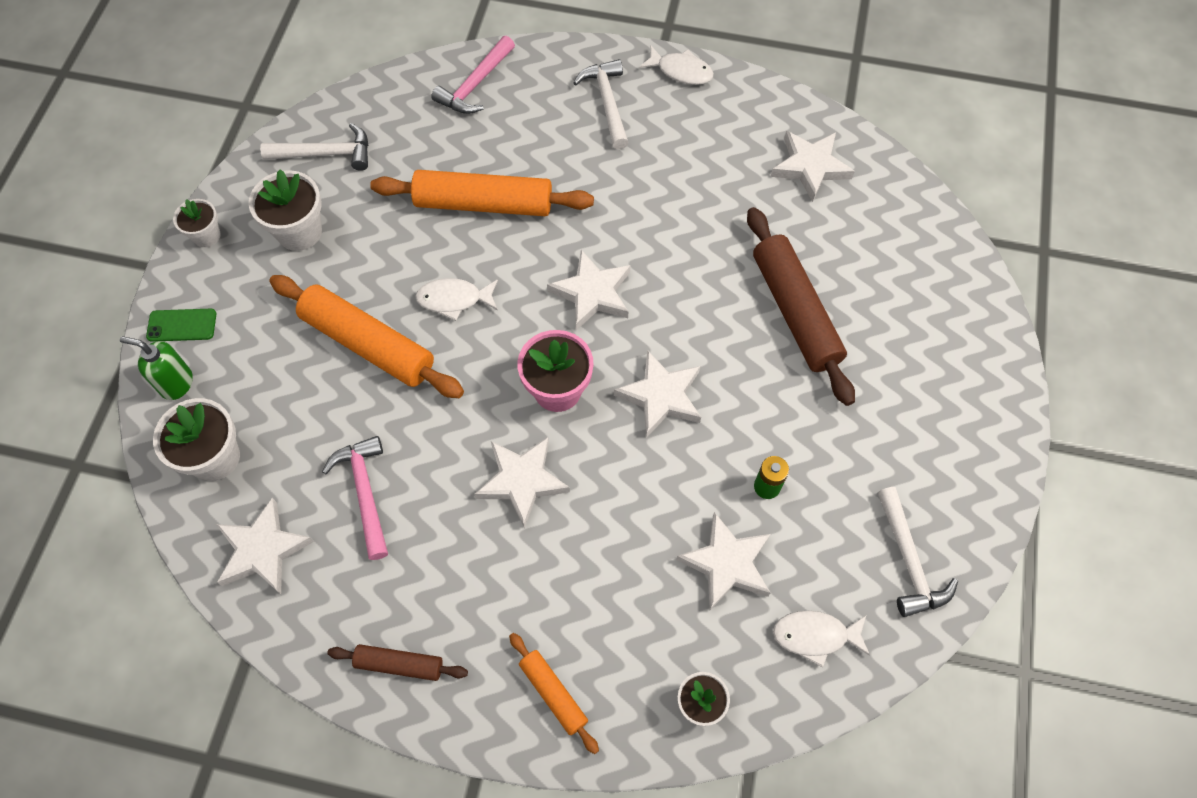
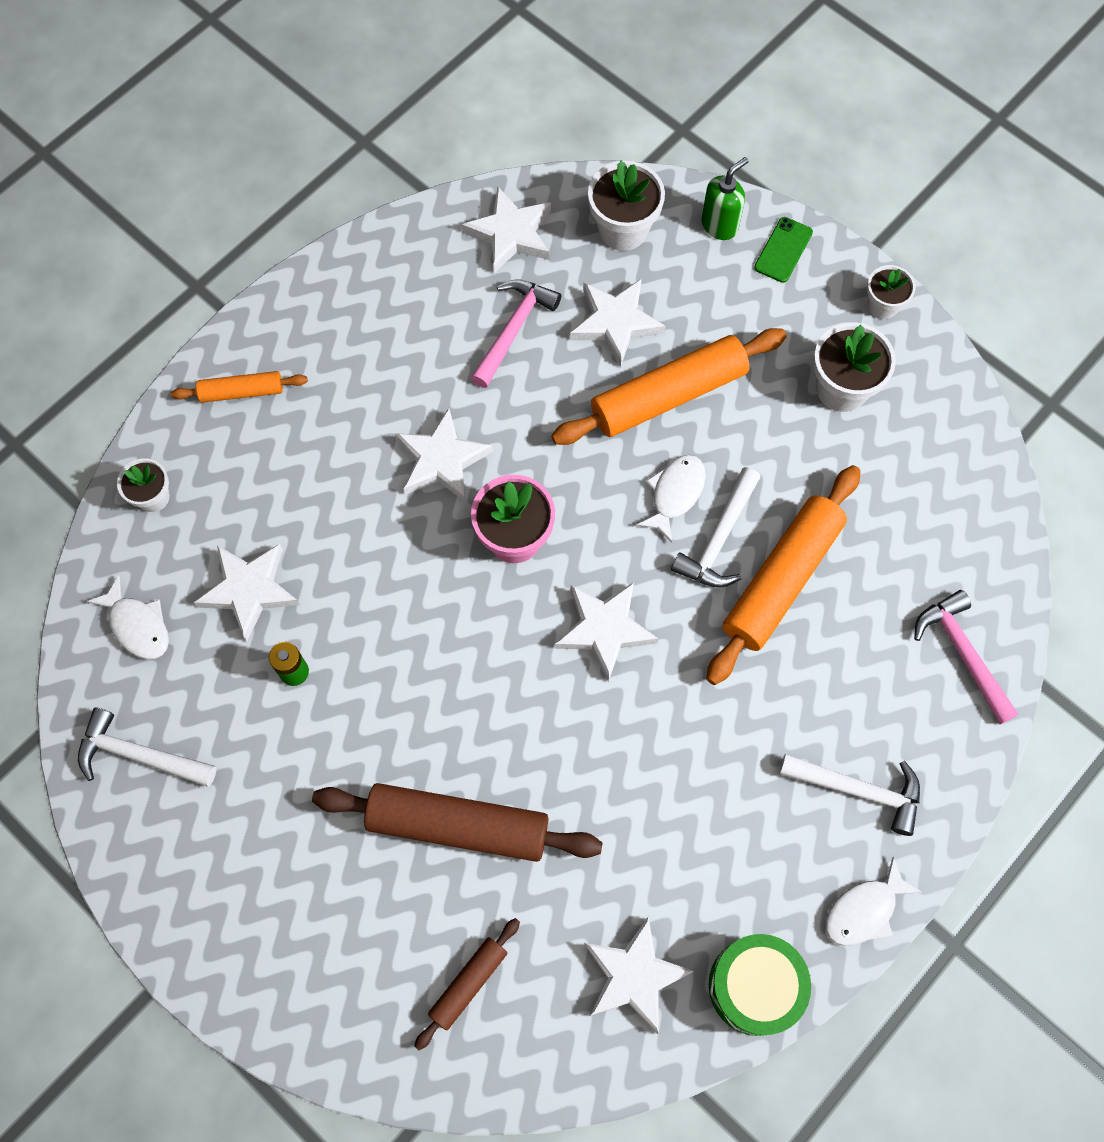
camera: 120 degrees right, 5 degrees up
white hammer [260,123,368,171] -> white hammer moved to [671,467,760,588]
pink hammer [322,436,388,560] -> pink hammer turned 75 degrees counterclockwise [471,279,561,388]
brown rolling pin [327,644,468,681] -> brown rolling pin moved to [414,918,520,1050]
white star [614,350,701,438] -> white star moved to [570,279,666,367]
white fish [773,611,870,668] -> white fish turned 105 degrees clockwise [86,575,169,659]
none -> green drum [709,934,811,1036]

